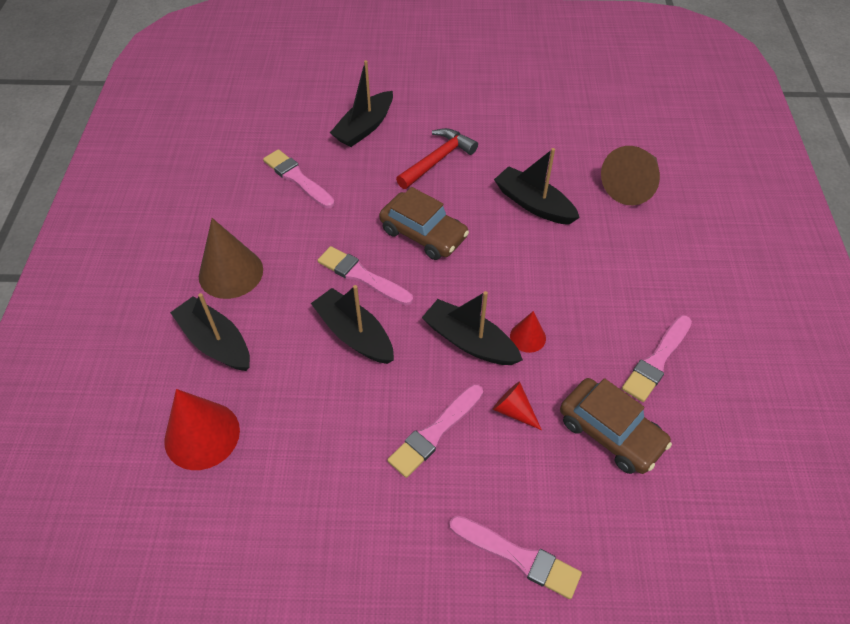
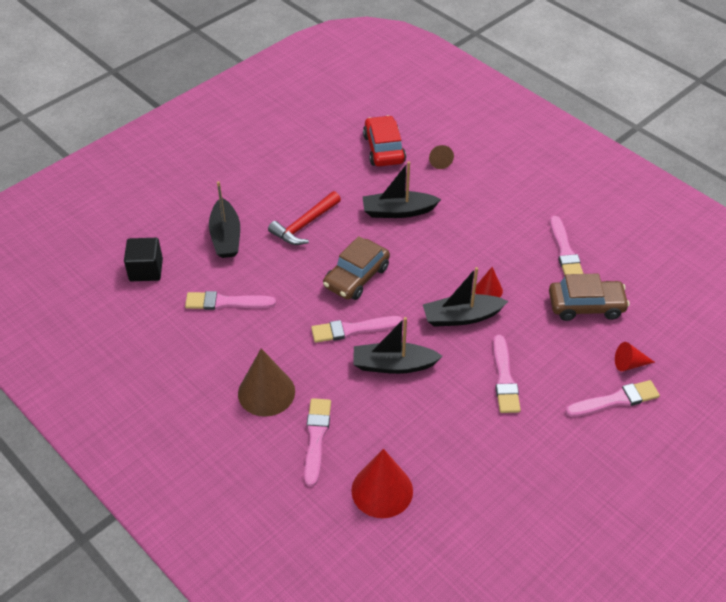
camera: 45 degrees left, 5 degrees down
black boat [170,293,250,371] -> pink brush [304,398,331,486]
brown car [379,187,469,260] -> brown car turned 135 degrees clockwise [323,236,390,300]
red hammer [396,128,478,189] -> red hammer turned 135 degrees counterclockwise [268,191,341,245]
red cone [493,381,542,430] -> red cone moved to [615,342,655,371]
brown cone [601,146,660,205] -> brown cone [429,145,454,169], size x0.53
none -> black cube [124,238,163,281]
none -> red car [363,115,406,166]

